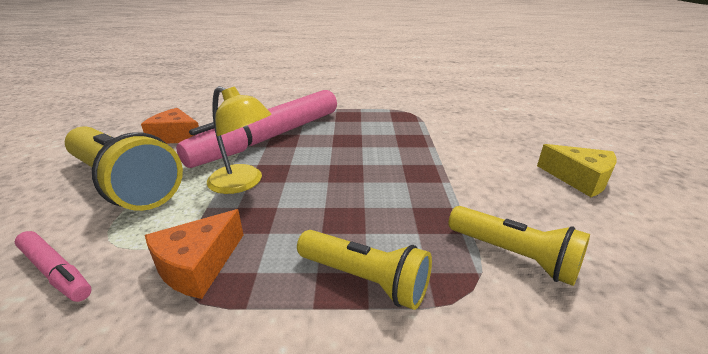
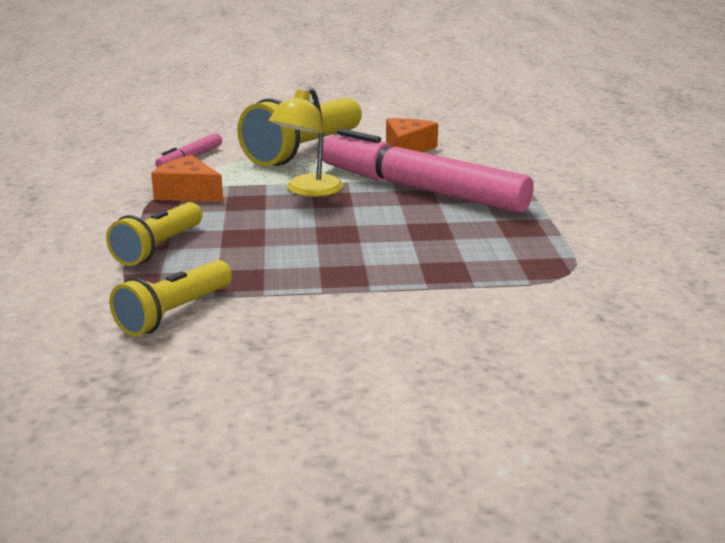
camera: 85 degrees right, 5 degrees down
yellow cheese [537,144,617,197] -> none

